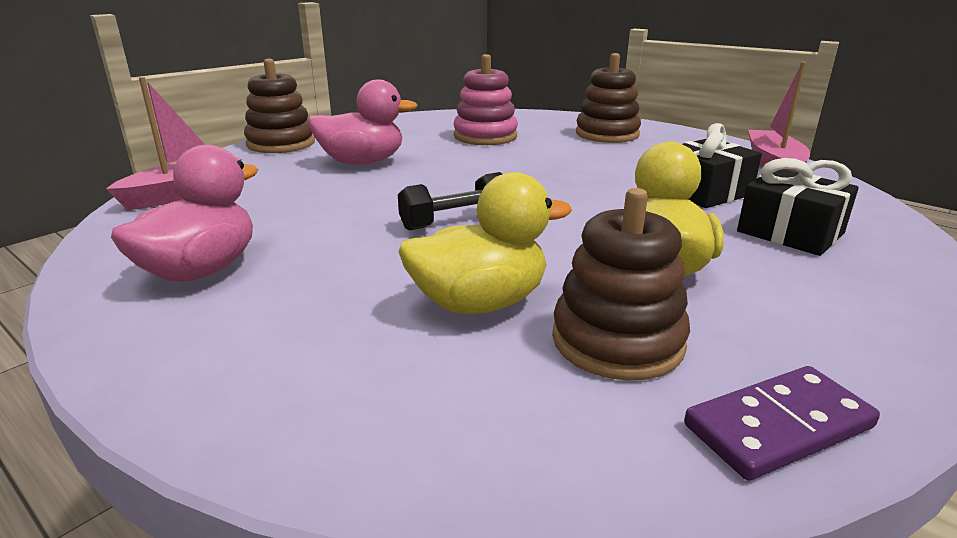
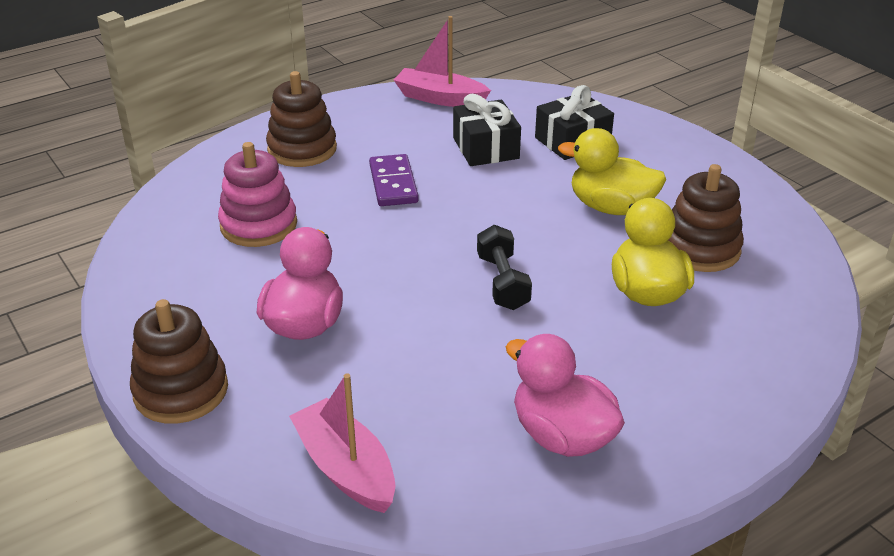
camera: 75 degrees left, 10 degrees up
purple domino [684,366,880,481] -> purple domino moved to [369,154,419,206]

